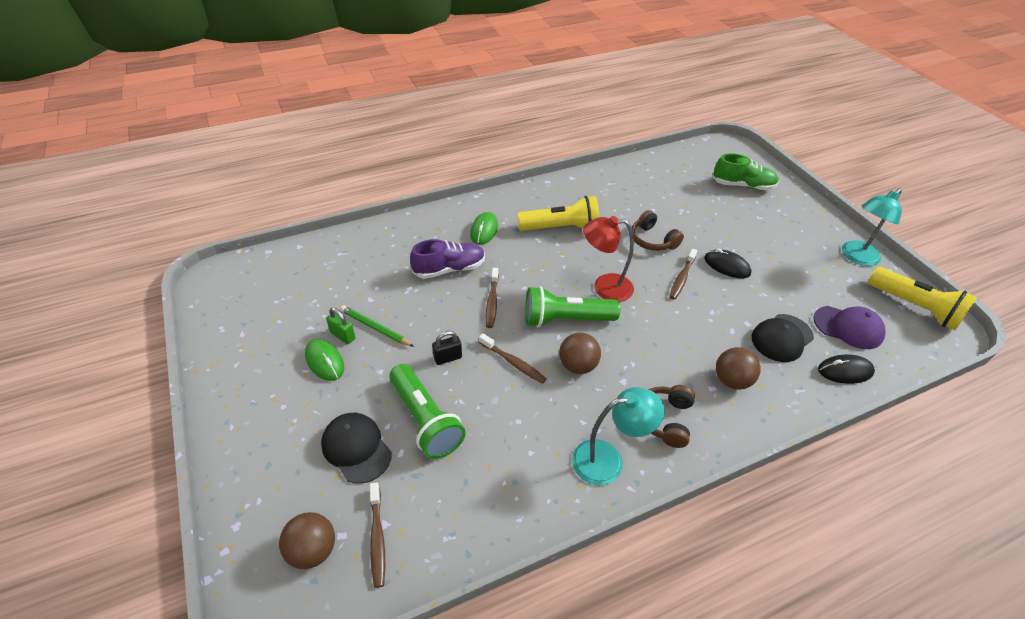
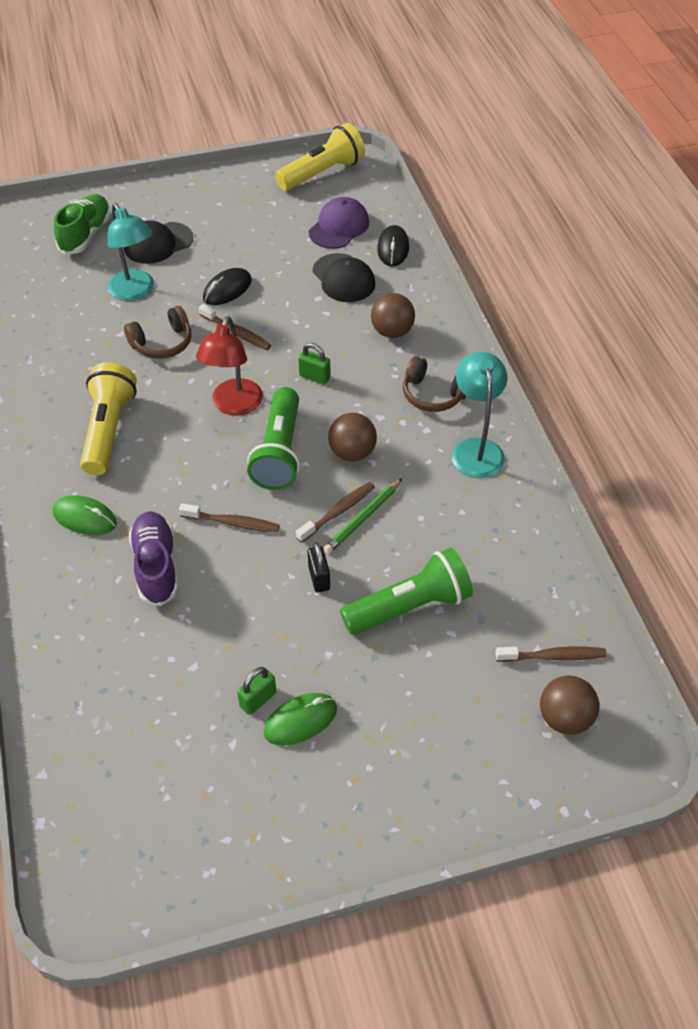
camera: 80 degrees left, 5 degrees up
black cap [321,413,392,484] -> black cap moved to [124,220,193,264]
green pencil [340,305,414,347] -> green pencil moved to [323,479,402,554]
turquoise lamp [842,188,902,266] -> turquoise lamp moved to [108,203,154,301]
none -> green padlock [298,343,331,385]

